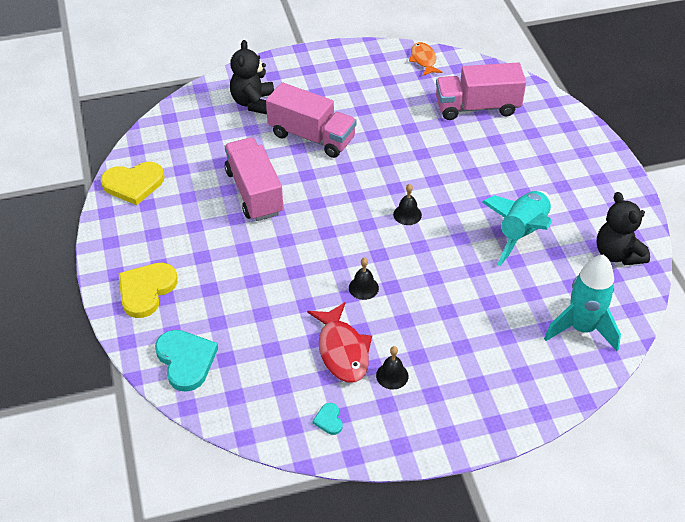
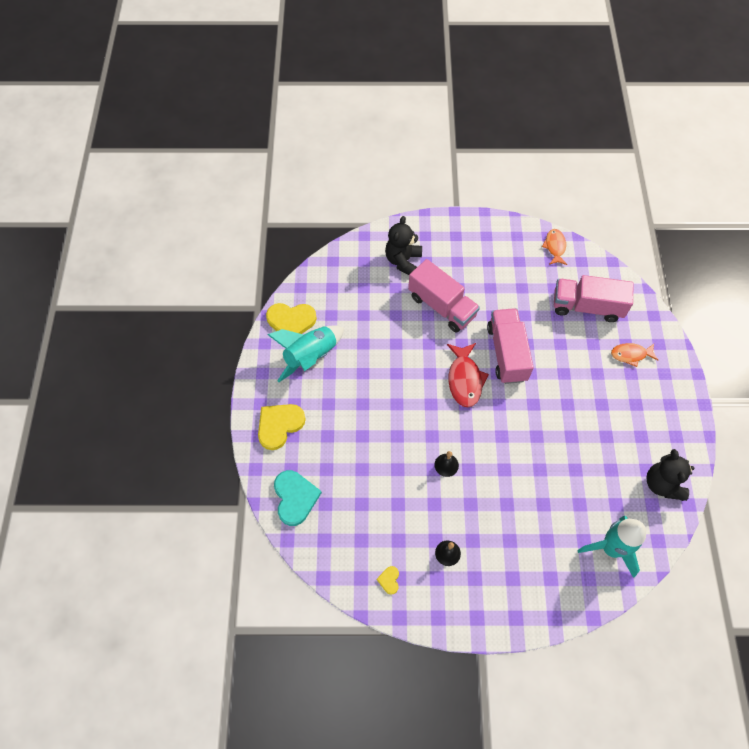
camera: 15 degrees right, 15 degrees up
pink truck [224,137,283,221] -> pink truck moved to [487,308,534,384]
red fish [307,302,372,383] -> red fish moved to [447,343,489,407]
turquoise heart [313,403,342,435] -> yellow heart [377,566,399,594]
black bell [393,184,422,225] -> none
turquoise rocket [482,191,552,266] -> turquoise rocket moved to [267,325,344,382]
none -> orange fish [611,343,658,367]

